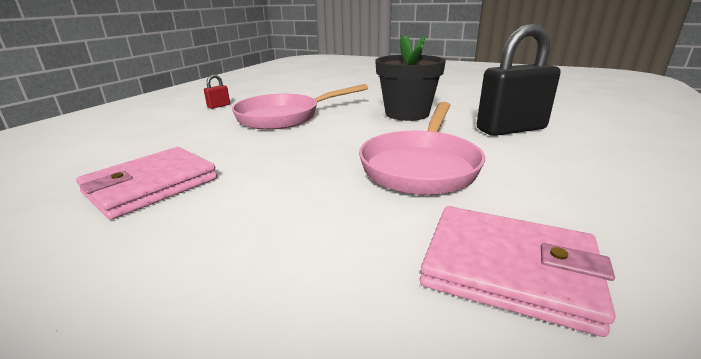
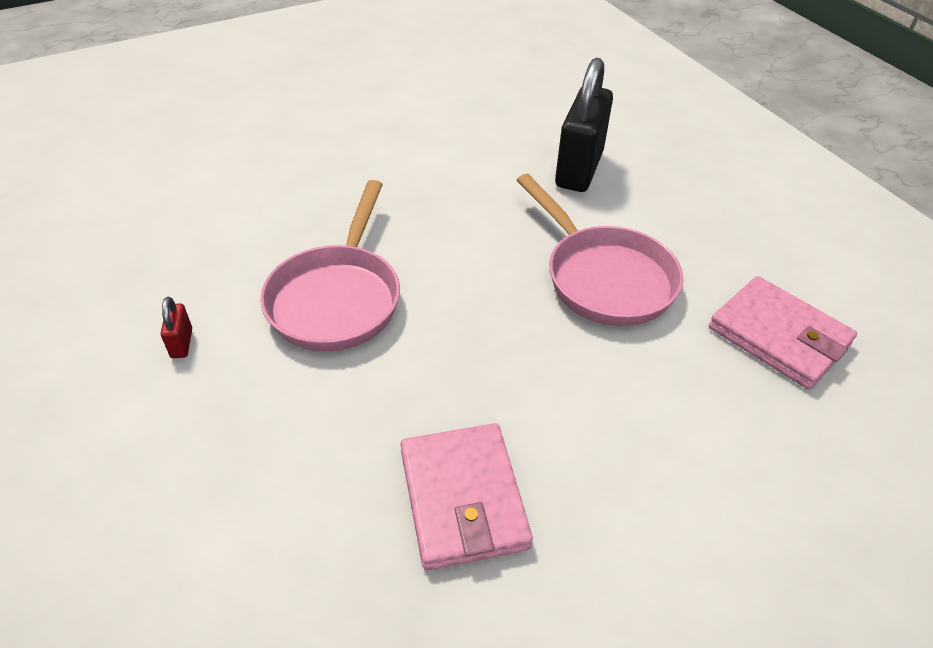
camera: 55 degrees left, 20 degrees up
black flower pot [375,35,446,121] -> none
pink wallet [420,206,616,337] -> pink wallet turned 75 degrees clockwise [709,276,857,390]

